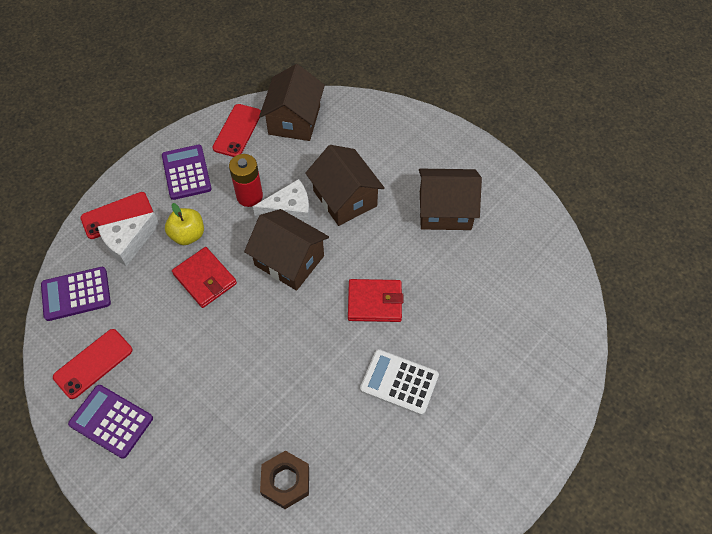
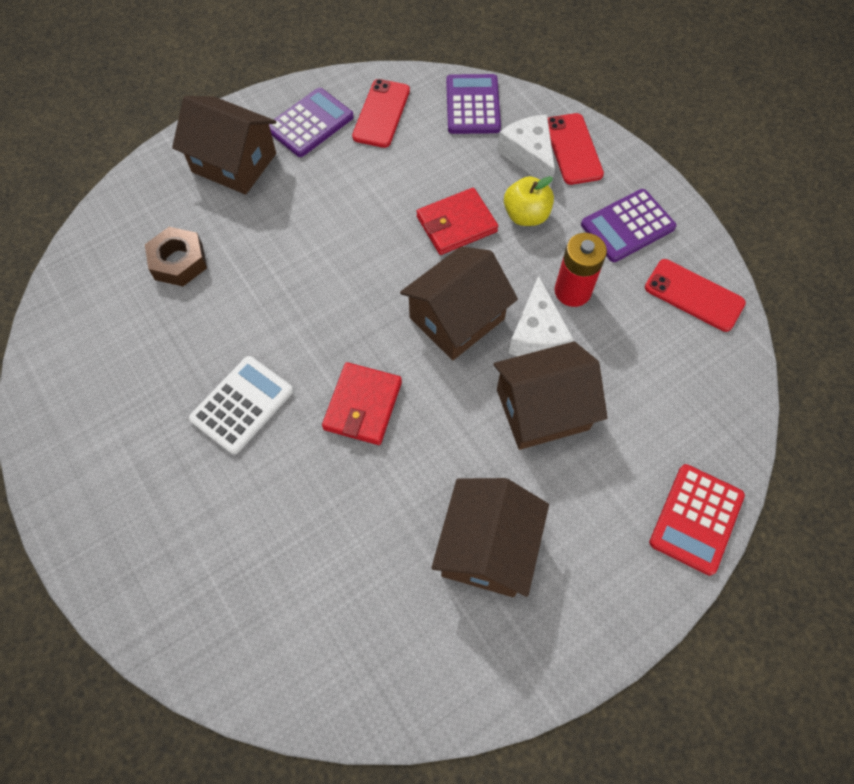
camera: 105 degrees right, 5 degrees up
red phone [53,329,133,399] -> red phone turned 45 degrees clockwise [352,79,410,148]
purple calculator [162,145,212,200] -> purple calculator turned 150 degrees clockwise [581,189,677,262]
brown house [259,64,325,141] -> brown house moved to [172,96,276,195]
none -> red calculator [649,464,745,576]

